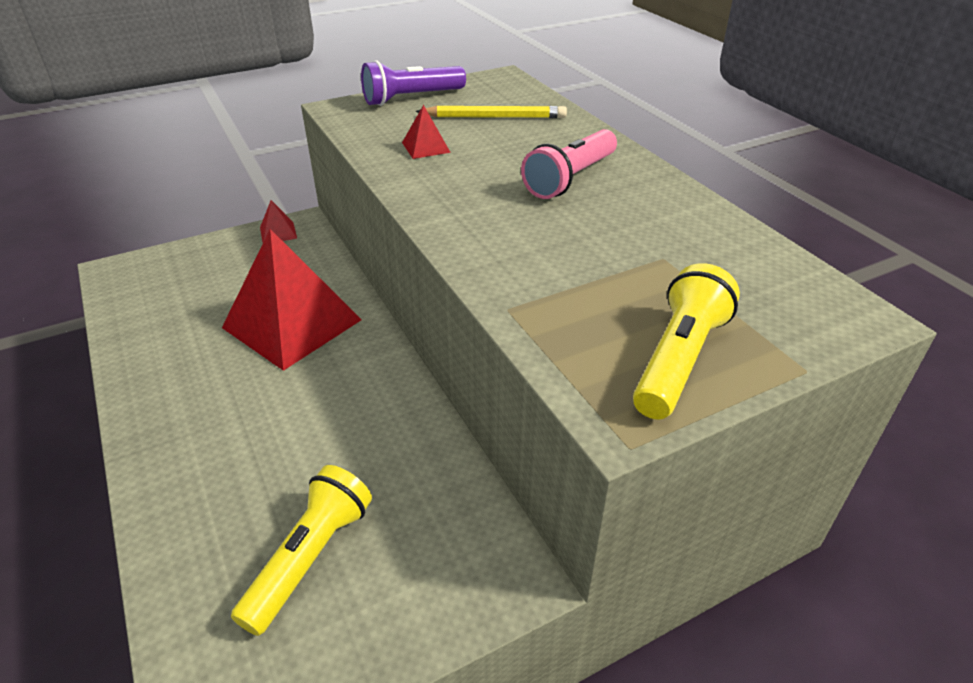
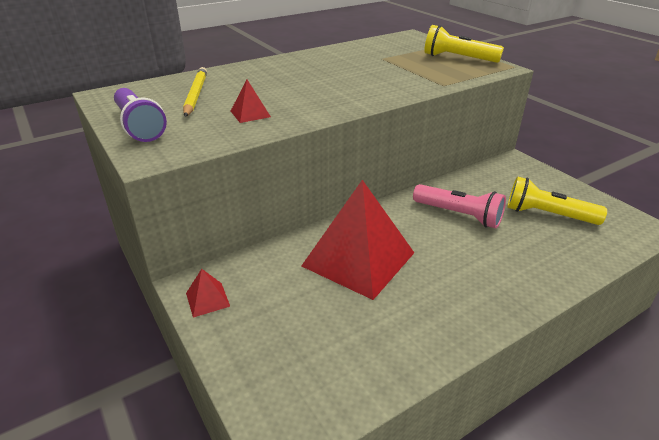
camera: 95 degrees left, 5 degrees down
pink flashlight [521,129,617,199] -> pink flashlight moved to [413,184,506,229]

